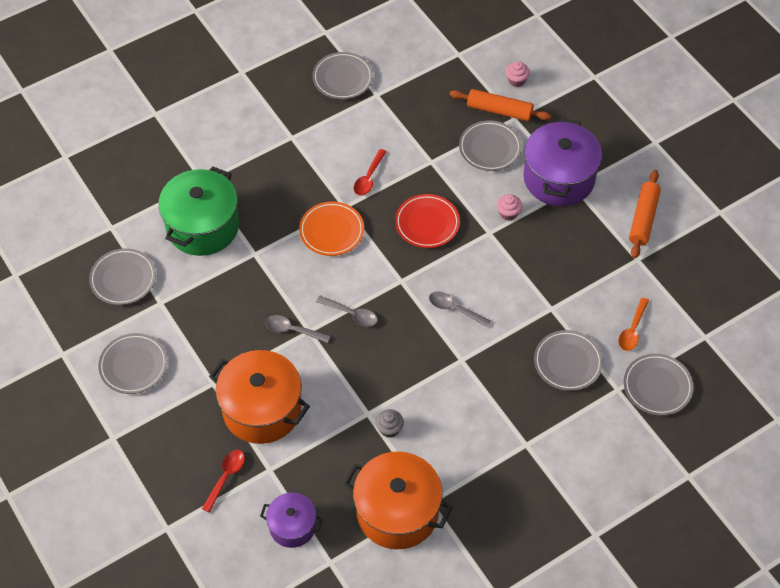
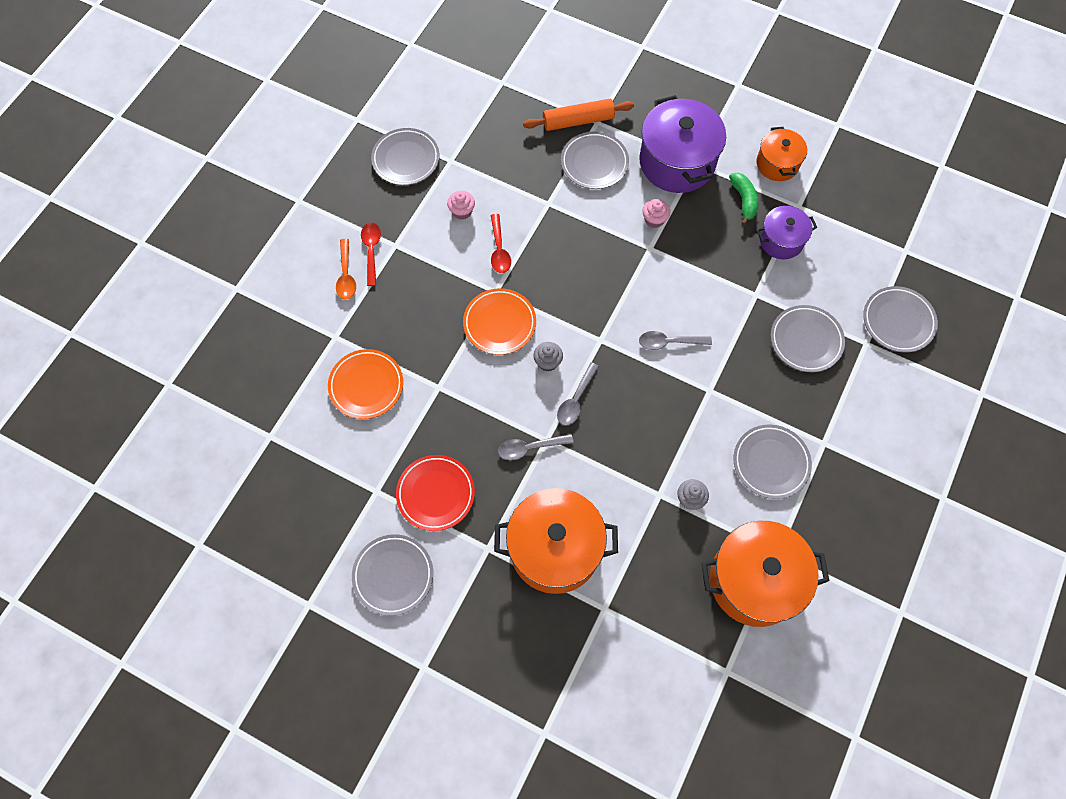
camera: 30 degrees left, 10 degrees up
grey plate [89,248,156,305] -> grey plate moved to [733,424,812,499]
green pot [158,166,239,256] -> orange plate [328,349,403,419]
red spoon [202,450,245,513] -> red spoon moved to [361,223,381,286]
purple pot [260,493,323,548] -> purple pot moved to [757,206,817,259]
grey spoon [316,296,378,327] -> grey spoon turned 120 degrees clockwise [557,362,599,426]
red plate [395,194,460,248] -> red plate moved to [396,455,475,531]
pink cupcake [506,61,530,87] -> pink cupcake moved to [447,191,475,220]
orange spoon [618,297,649,351] -> orange spoon moved to [336,239,356,300]
orange rolling pin [629,170,661,259] -> orange pot [756,127,807,181]
none -> grey cupcake [533,342,563,371]
none -> green banana [729,173,758,226]

